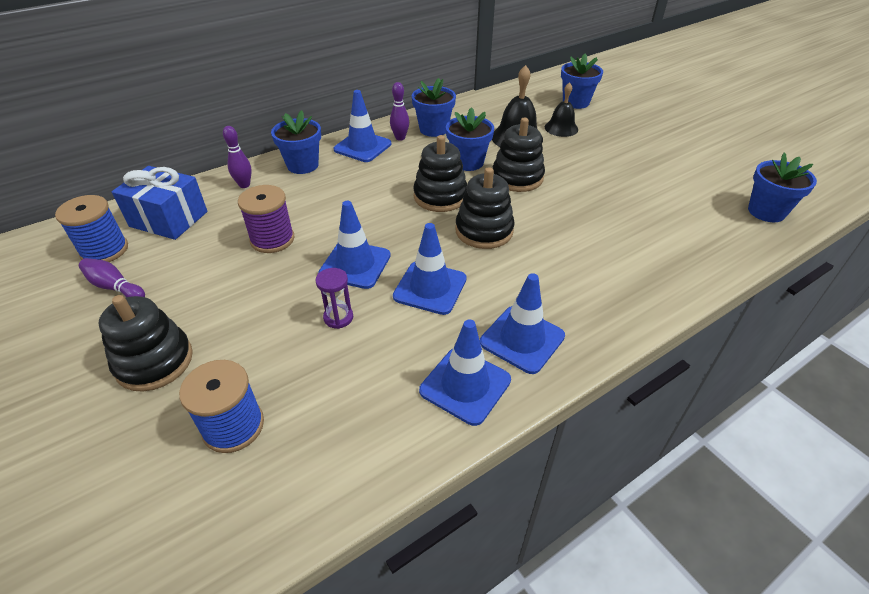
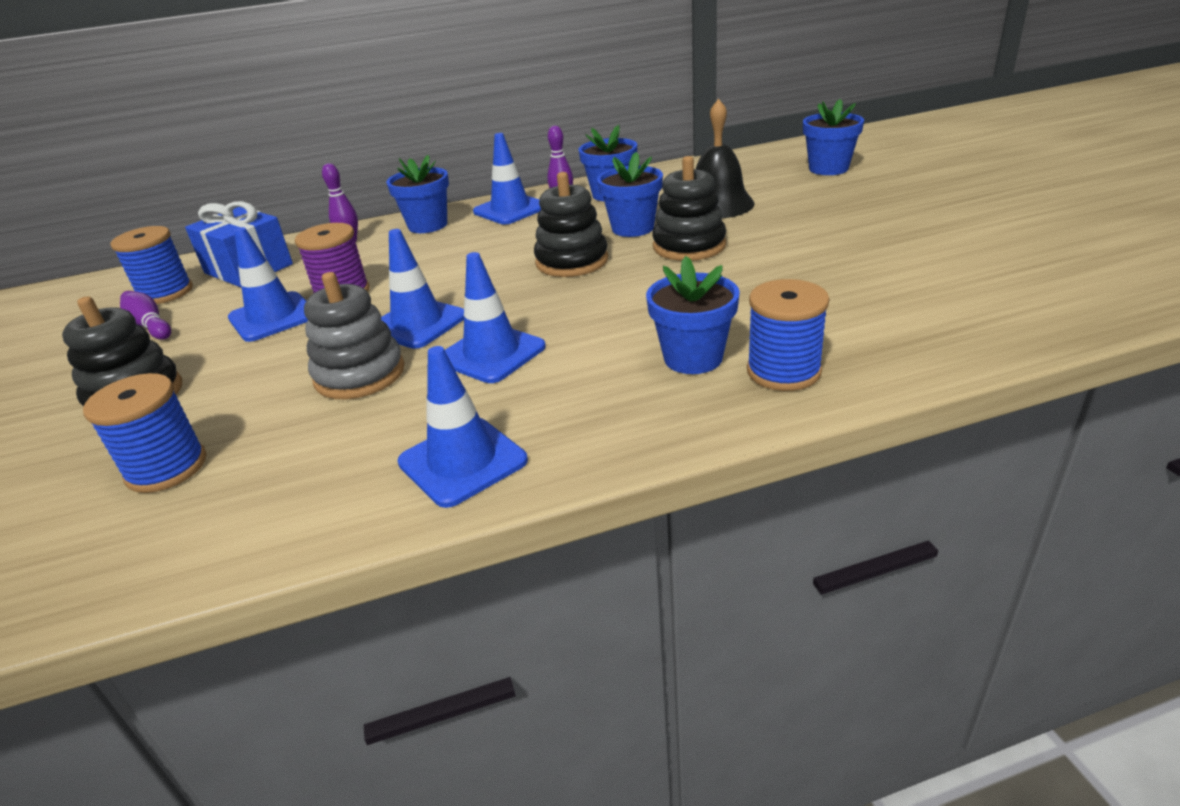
camera: 20 degrees right, 10 degrees down
purple hourglass [316,268,353,329] -> grey stacking toy [304,272,404,399]
black stacking toy [455,167,515,249] -> none
blue traffic cone [480,273,565,374] -> blue traffic cone moved to [228,227,308,342]
black bell [545,82,578,137] -> none
blue flower pot [748,153,817,222] -> blue flower pot moved to [646,256,740,374]
none -> blue spool [747,279,829,391]

